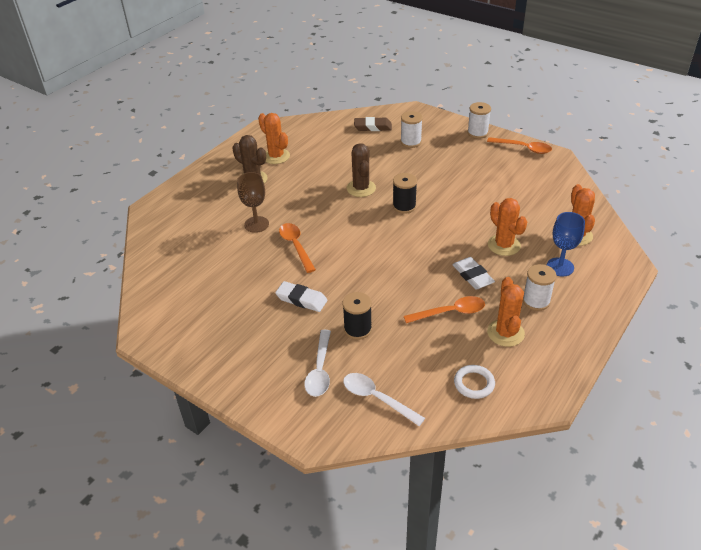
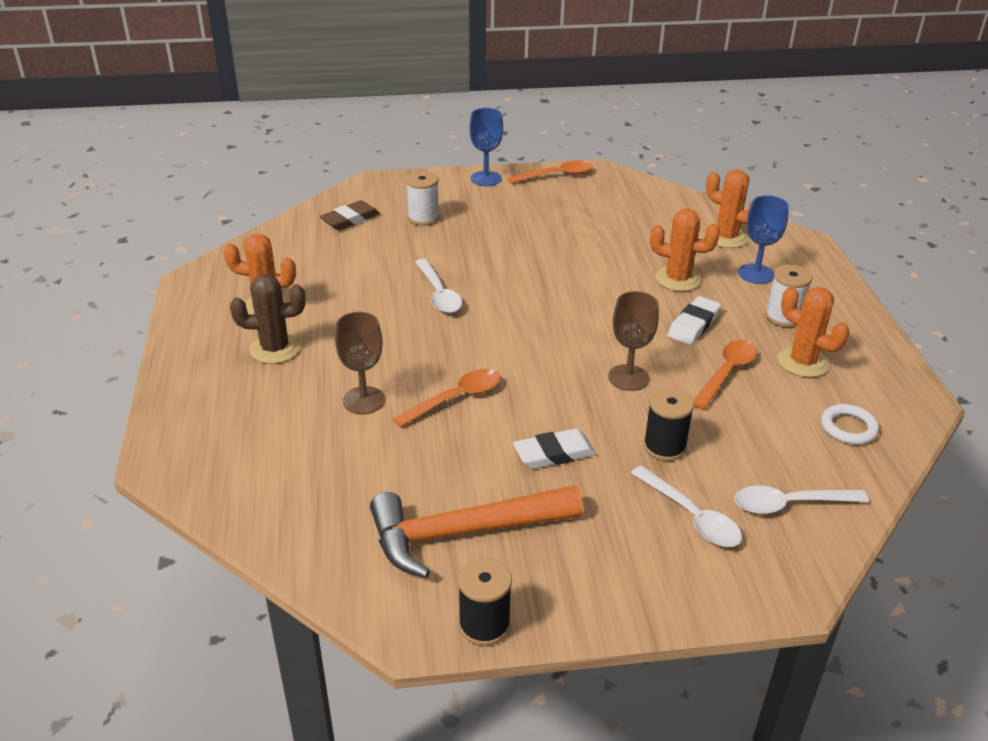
camera: 45 degrees left, 5 degrees down
orange spoon [279,223,316,273] -> orange spoon turned 120 degrees clockwise [392,369,500,427]
brown cactus [347,143,376,197] -> white spoon [415,259,462,313]
black spool [393,173,417,214] -> black spool moved to [458,557,512,646]
white eraser [452,257,495,290] -> white eraser turned 75 degrees counterclockwise [668,296,721,345]
white spool [467,102,491,139] -> blue goblet [469,108,503,186]
none -> orange hammer [370,485,583,578]
none -> brown goblet [608,291,659,391]

